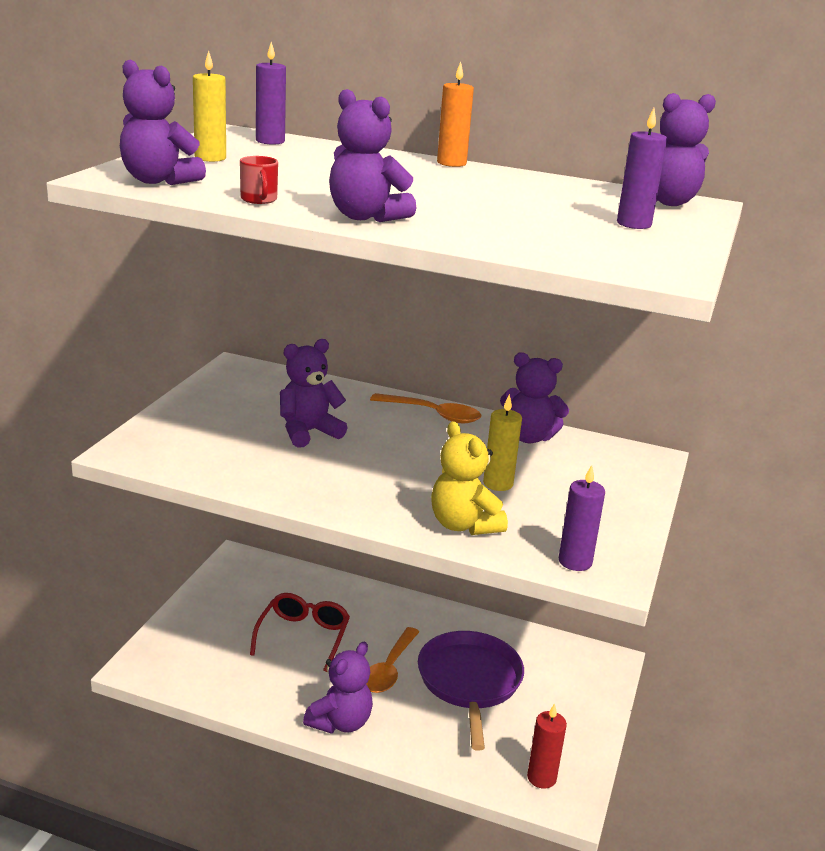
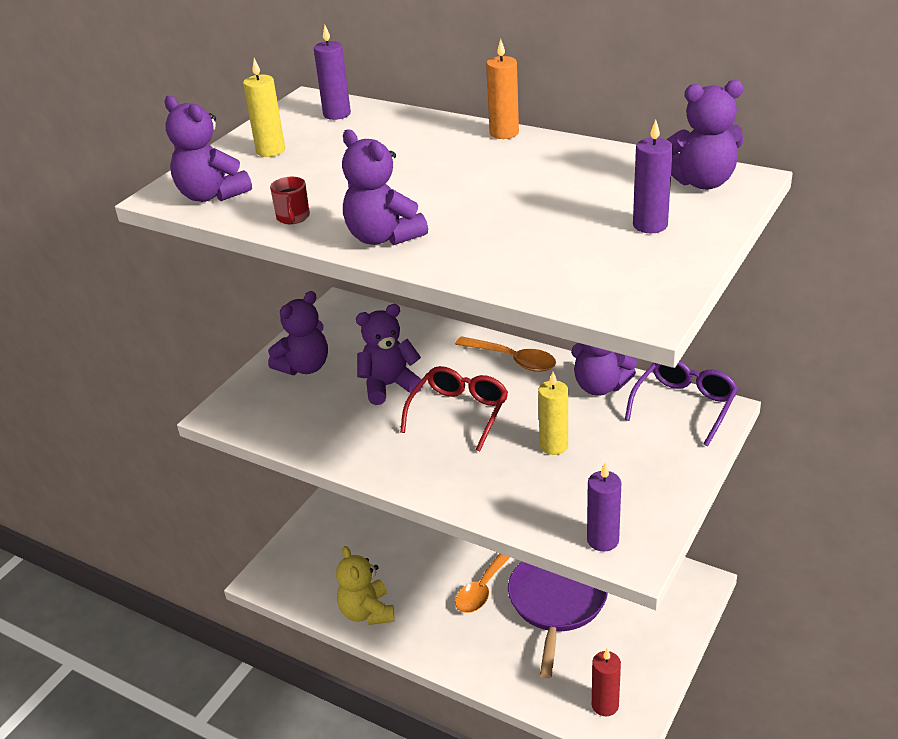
camera: 15 degrees right, 10 degrees up
red glasses [250,593,350,672] -> red glasses moved to [400,366,508,451]
purple teddy bear [303,642,373,734] -> purple teddy bear moved to [268,291,328,375]
yellow teddy bear [431,421,508,535] -> yellow teddy bear moved to [336,546,395,625]
none -> purple glasses [625,361,738,446]

